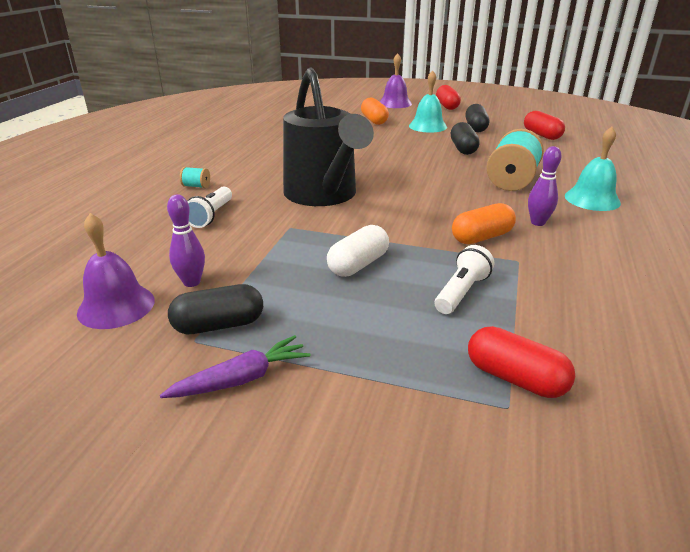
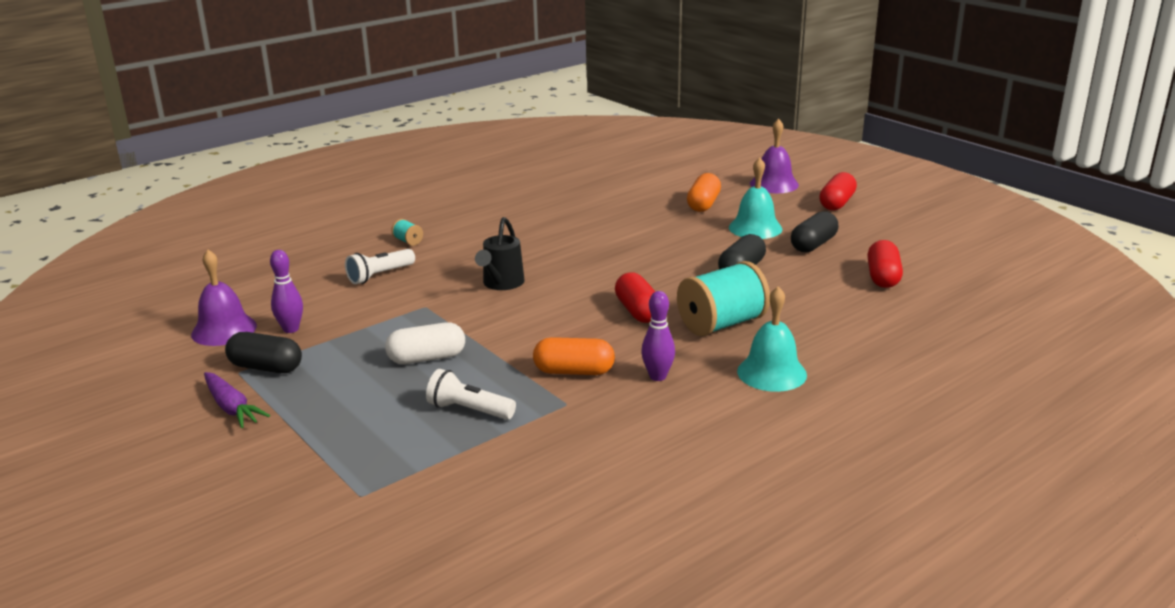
camera: 35 degrees right, 5 degrees down
purple carrot [160,335,310,398] -> purple carrot turned 45 degrees clockwise [204,372,270,428]
black watering can [283,68,374,206] -> black watering can [475,217,525,290], size x0.49
white flashlight [435,245,494,314] -> white flashlight turned 135 degrees counterclockwise [426,369,516,420]
red capsule [468,326,575,398] -> red capsule moved to [615,272,656,323]

